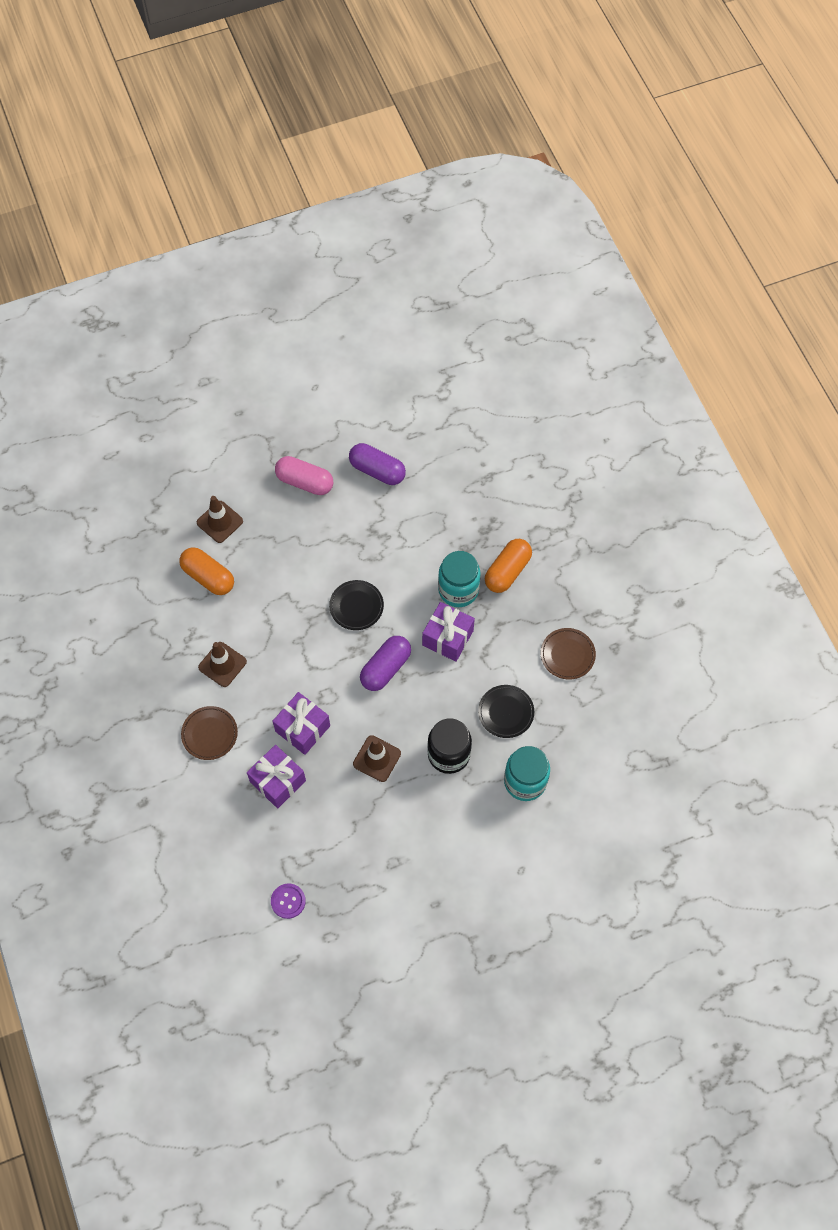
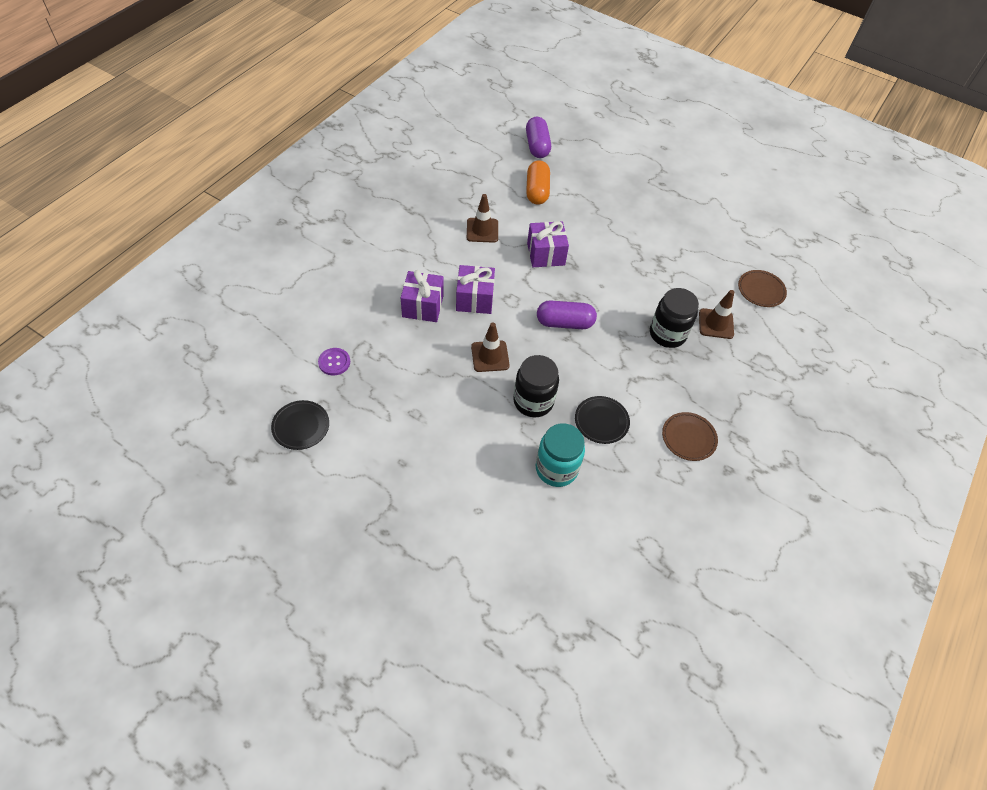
camera: 50 degrees right, 10 degrees down
brown plate [181,706,238,760] -> brown plate moved to [738,270,787,307]
brown traffic cone [197,496,243,543] -> brown traffic cone moved to [699,290,734,339]
pink capsule [275,456,333,495] -> none
black plate [329,580,384,630] -> black plate moved to [271,400,329,450]
purple capsule [349,443,406,485] -> purple capsule moved to [526,117,551,158]
purple gift [422,602,475,662] -> purple gift moved to [527,221,569,267]
turquoise jar [438,551,481,607] -> black jar [650,288,699,348]
orange capsule [485,539,532,593] -> none

